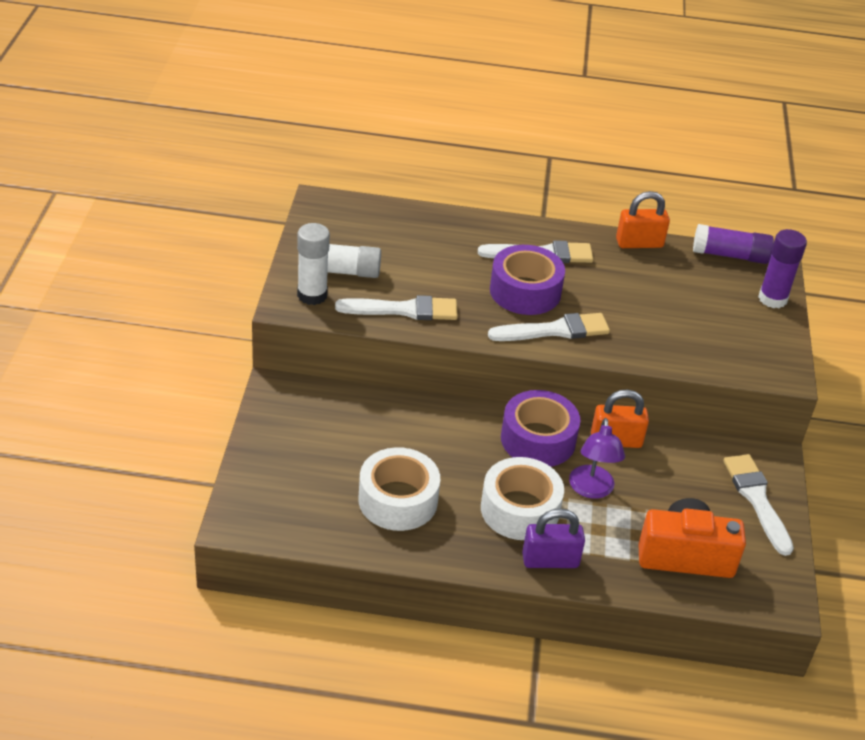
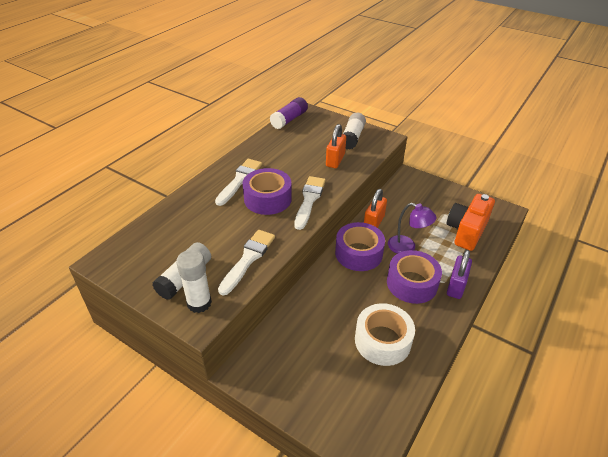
camera: 60 degrees left, 0 degrees up
white tape [481,457,564,540] -> purple tape [387,250,442,304]
orange padlock [616,191,670,248] -> orange padlock moved to [326,124,346,168]
white brush [723,454,794,556] -> none
purple glue stick [758,229,807,308] -> none
none -> white glue stick [343,113,366,150]

